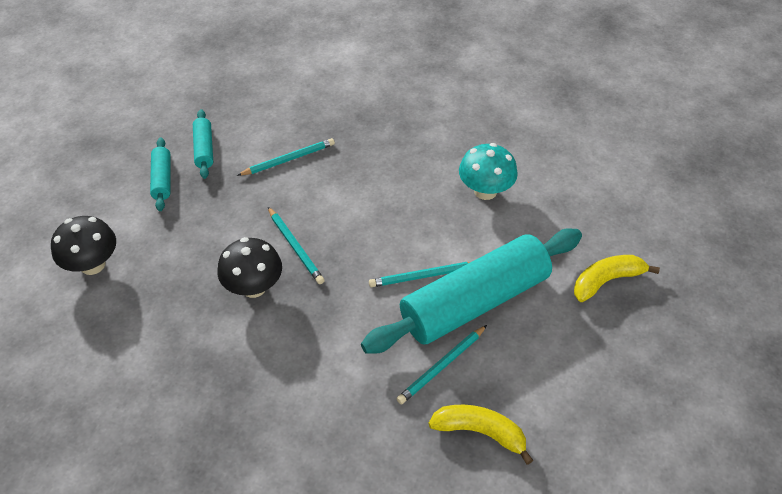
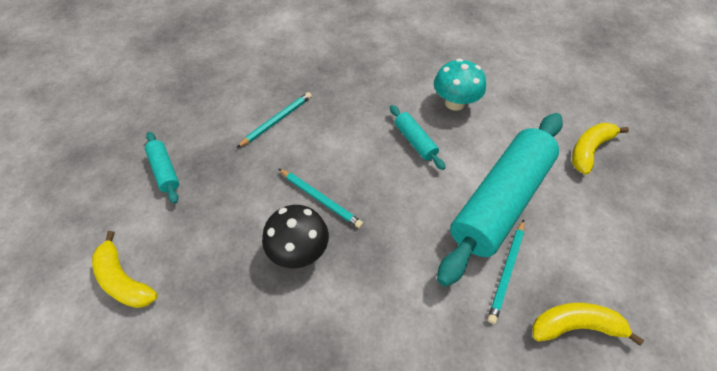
camera: 20 degrees left, 5 degrees up
black mushroom [51,216,116,275] -> yellow banana [92,231,158,308]
turquoise rolling pin [193,109,213,179] -> turquoise rolling pin moved to [390,105,446,170]
turquoise pencil [369,262,470,287] -> none

